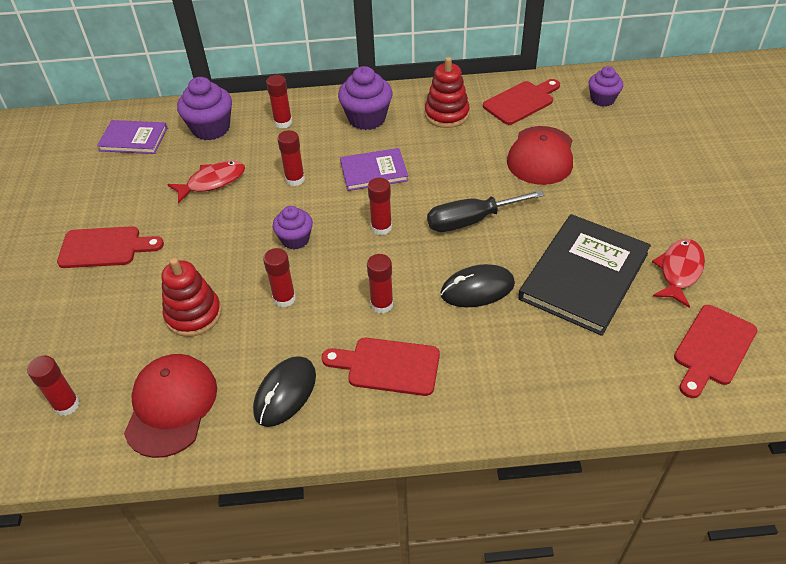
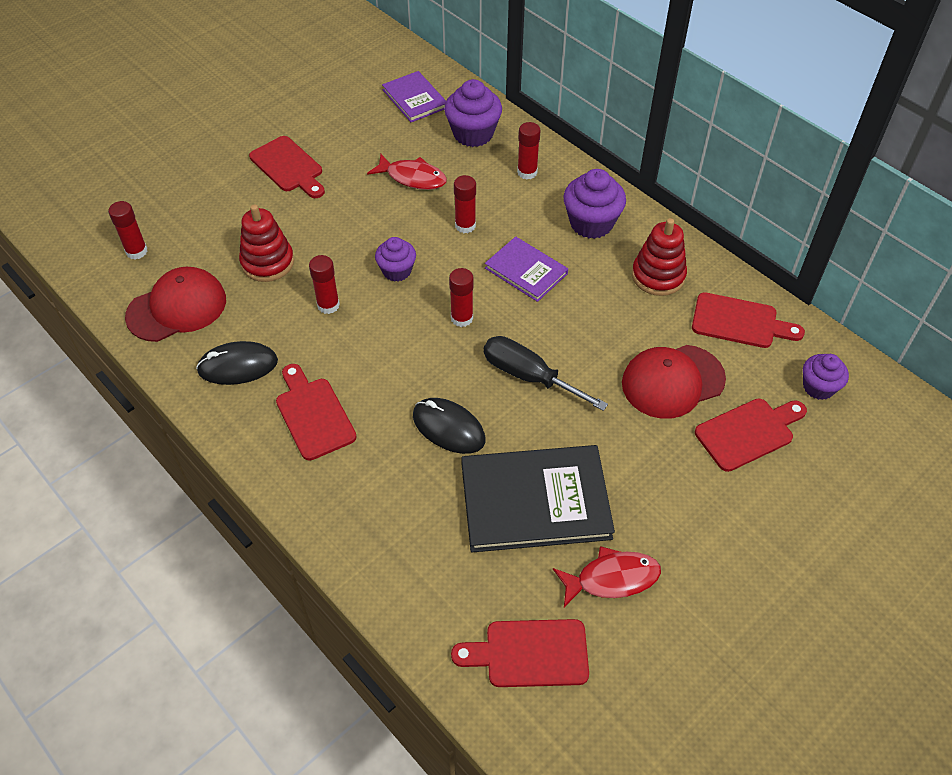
camera: 50 degrees right, 5 degrees up
red glue stick [367,254,393,314] -> none
none -> red cutting board [695,399,807,472]

